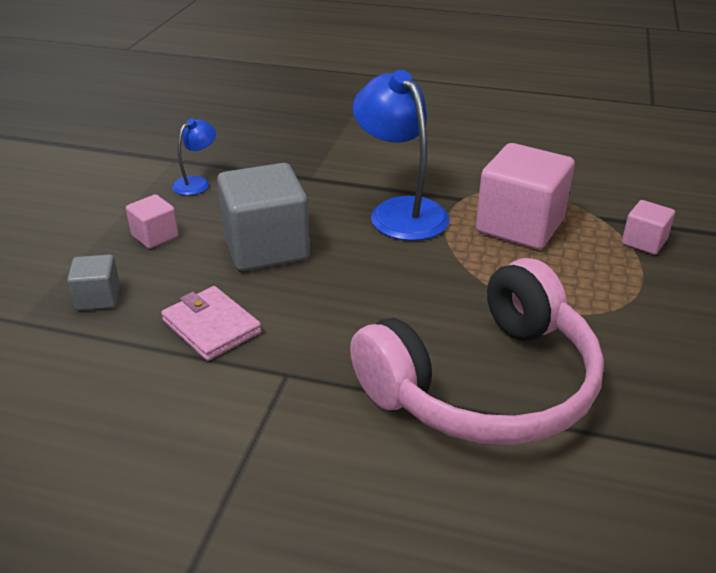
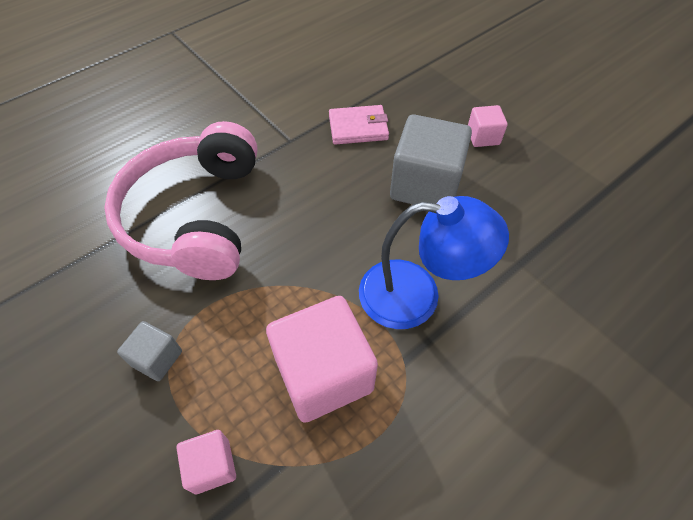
camera: 125 degrees right, 20 degrees up
grey cube [67,254,120,311] -> grey cube moved to [117,321,182,381]
blue lamp [172,119,216,195] -> none

